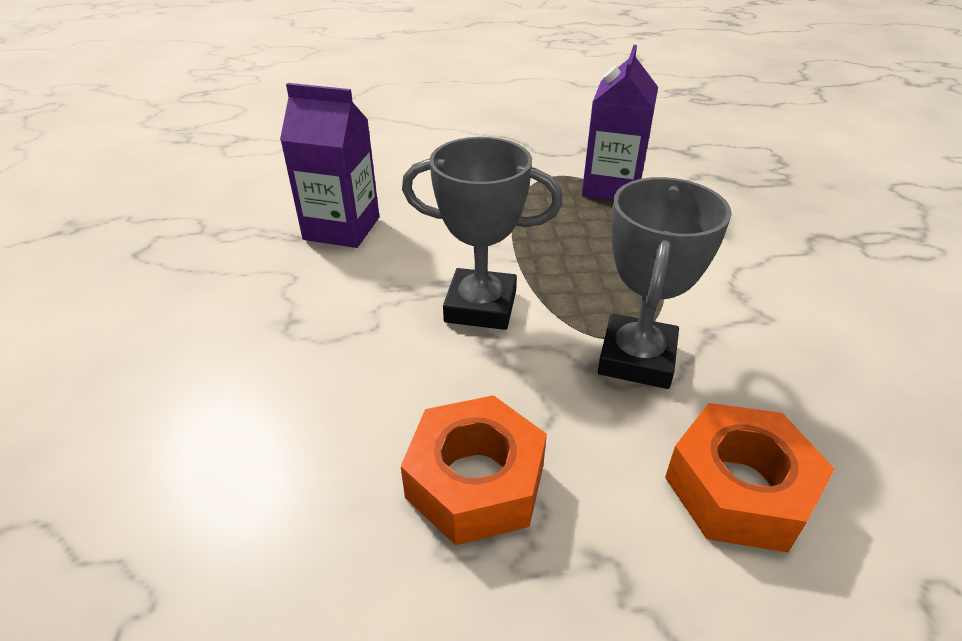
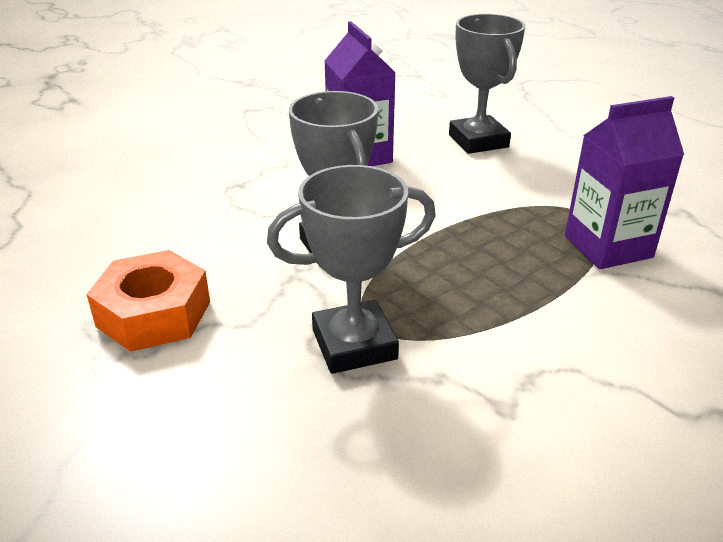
camera: 55 degrees right, 5 degrees down
orange nut [665,403,835,553] -> none
none -> grey trophy [449,14,526,154]

